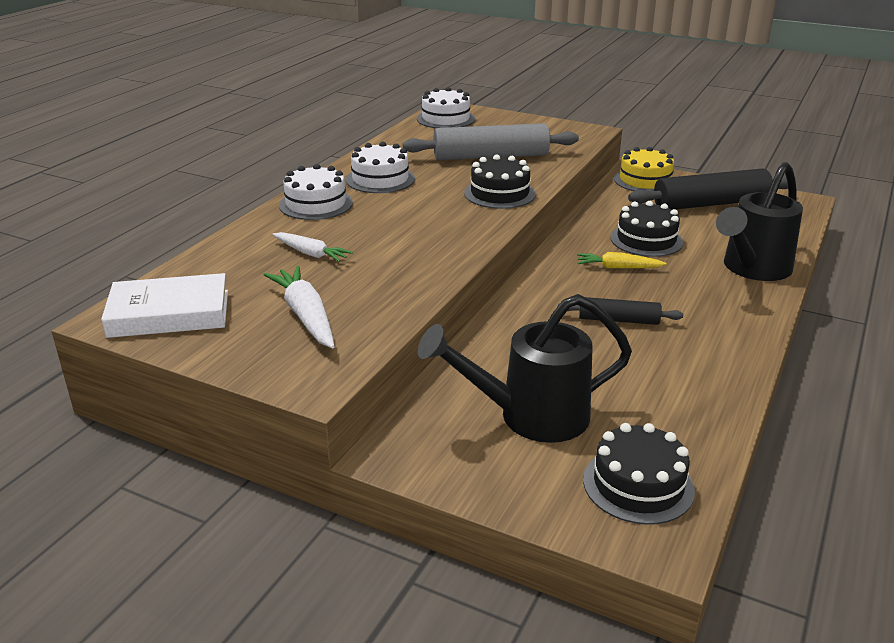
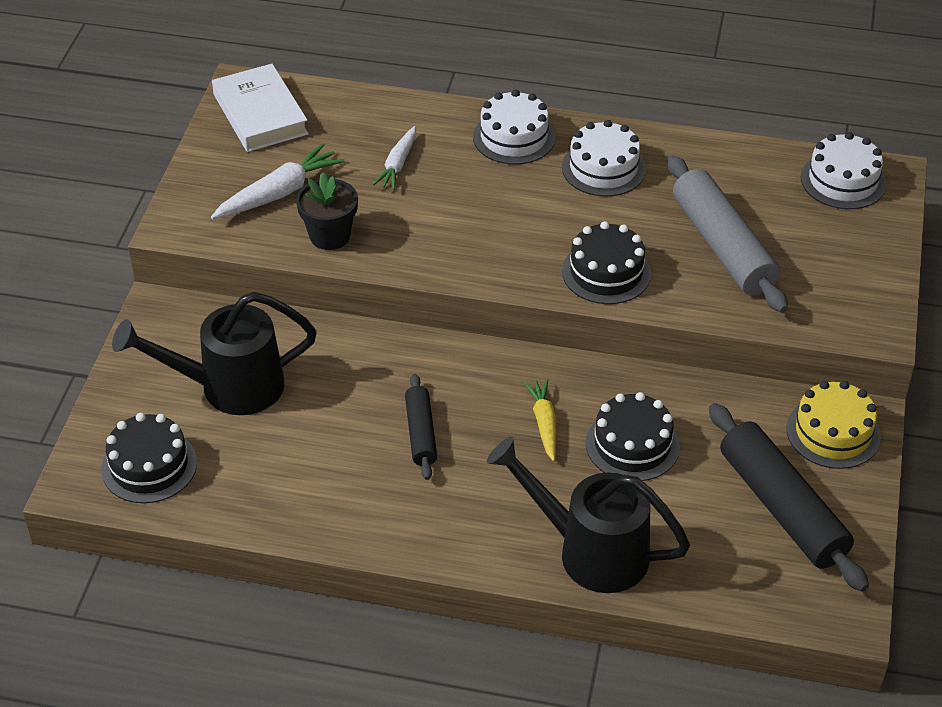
camera: 75 degrees right, 15 degrees up
black watering can [418,294,632,443] -> black watering can turned 75 degrees counterclockwise [112,292,317,415]
none -> black flower pot [296,172,358,250]

